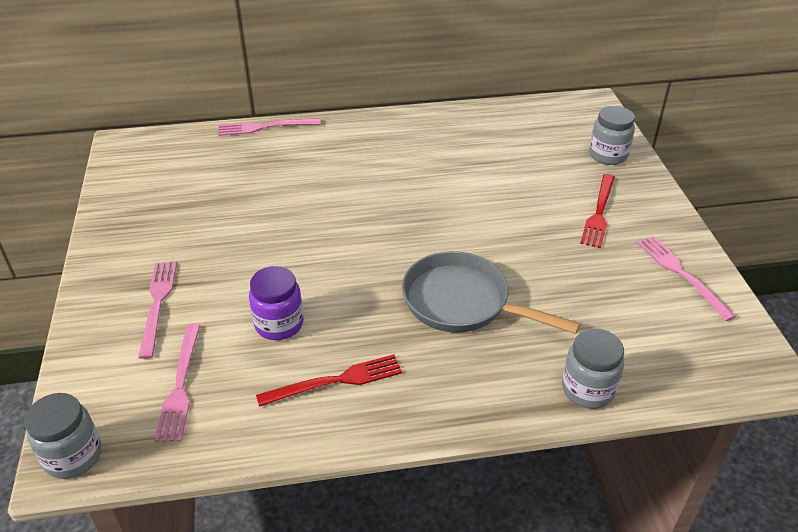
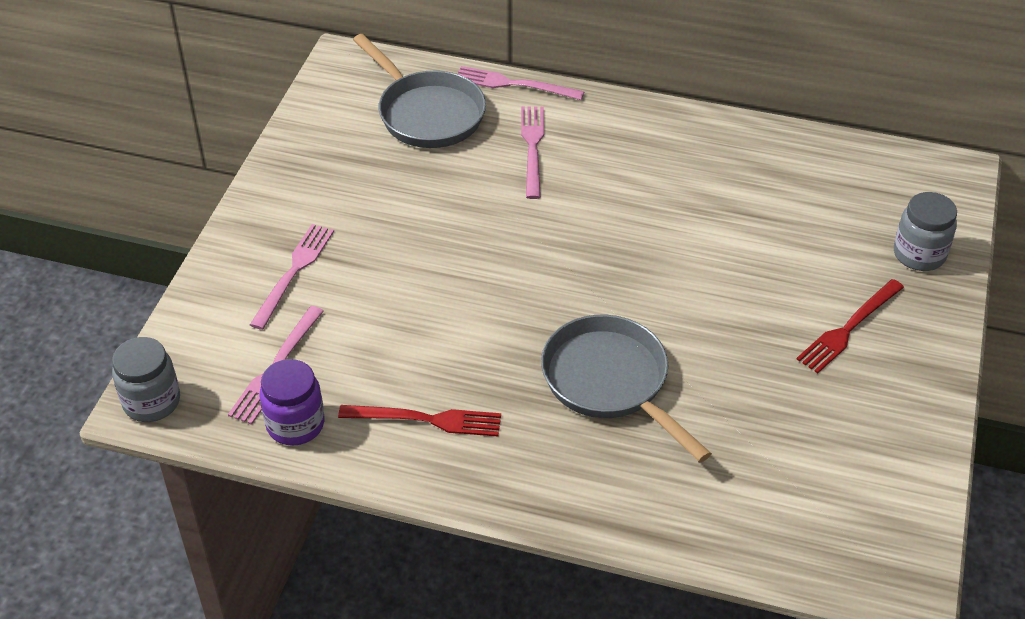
camera: 25 degrees right, 5 degrees up
purple jar [249,266,303,340] -> purple jar moved to [260,359,324,446]
grey jar [562,329,624,409] -> none
pink fork [637,236,736,321] -> pink fork moved to [521,107,544,199]
none -> grey pan [353,34,486,148]

